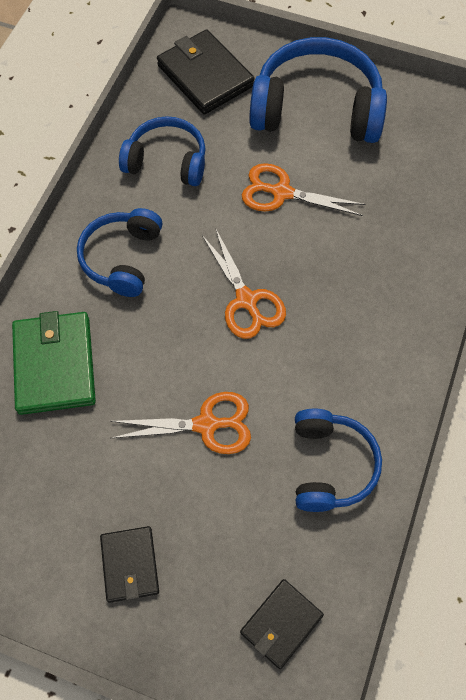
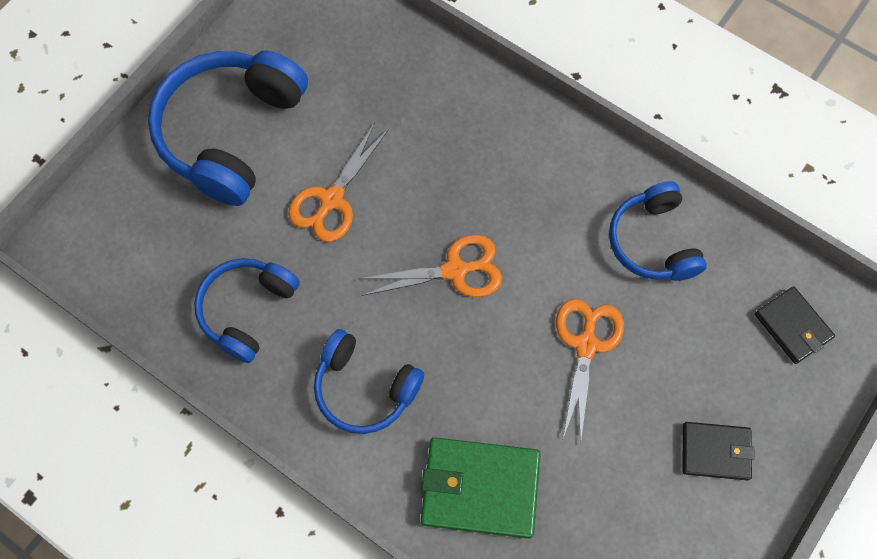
camera: 75 degrees left, 5 degrees up
black wallet [157,29,255,115] -> none
blue headphones [295,408,382,512] -> blue headphones turned 120 degrees counterclockwise [609,181,707,281]

